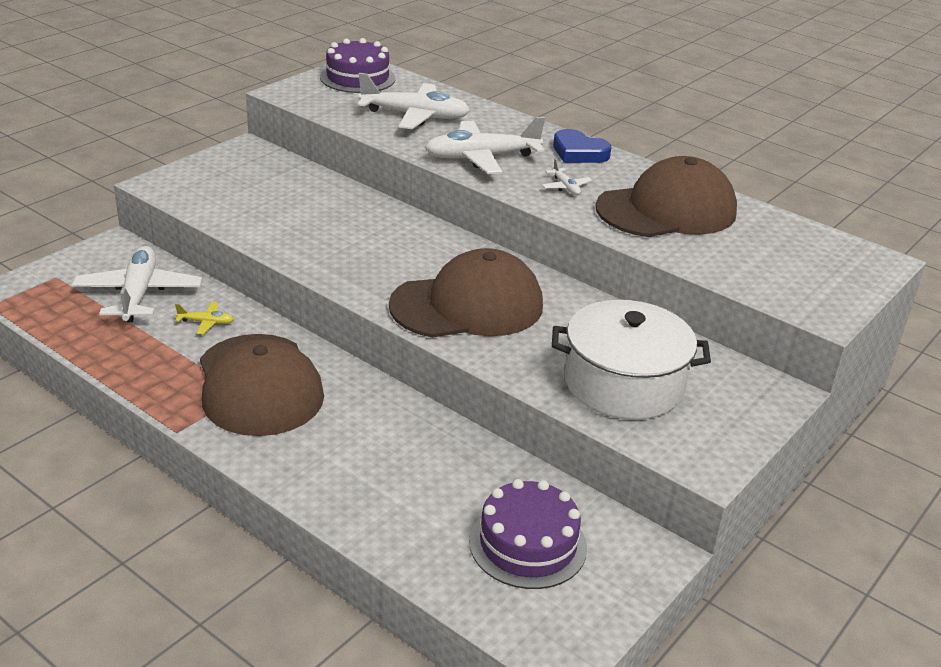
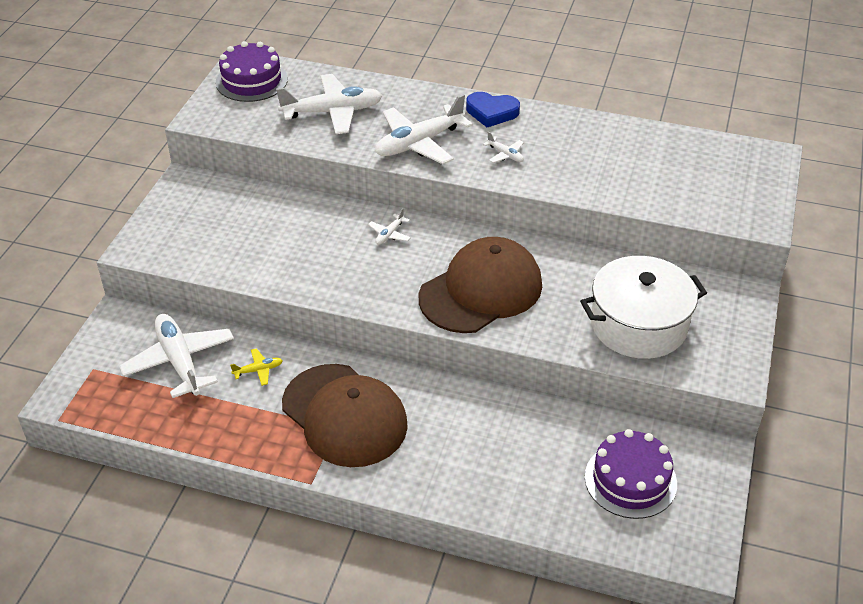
camera: 20 degrees left, 10 degrees up
brown cap [596,156,737,237] -> none
none -> white plane [368,208,411,245]

